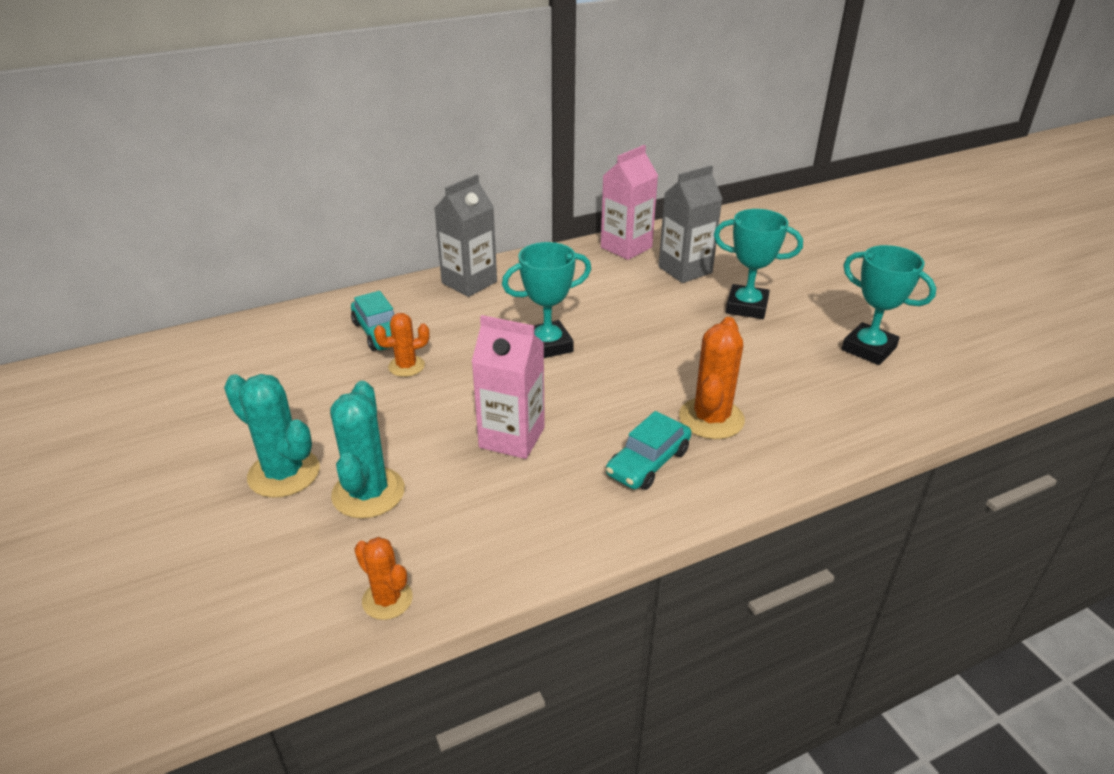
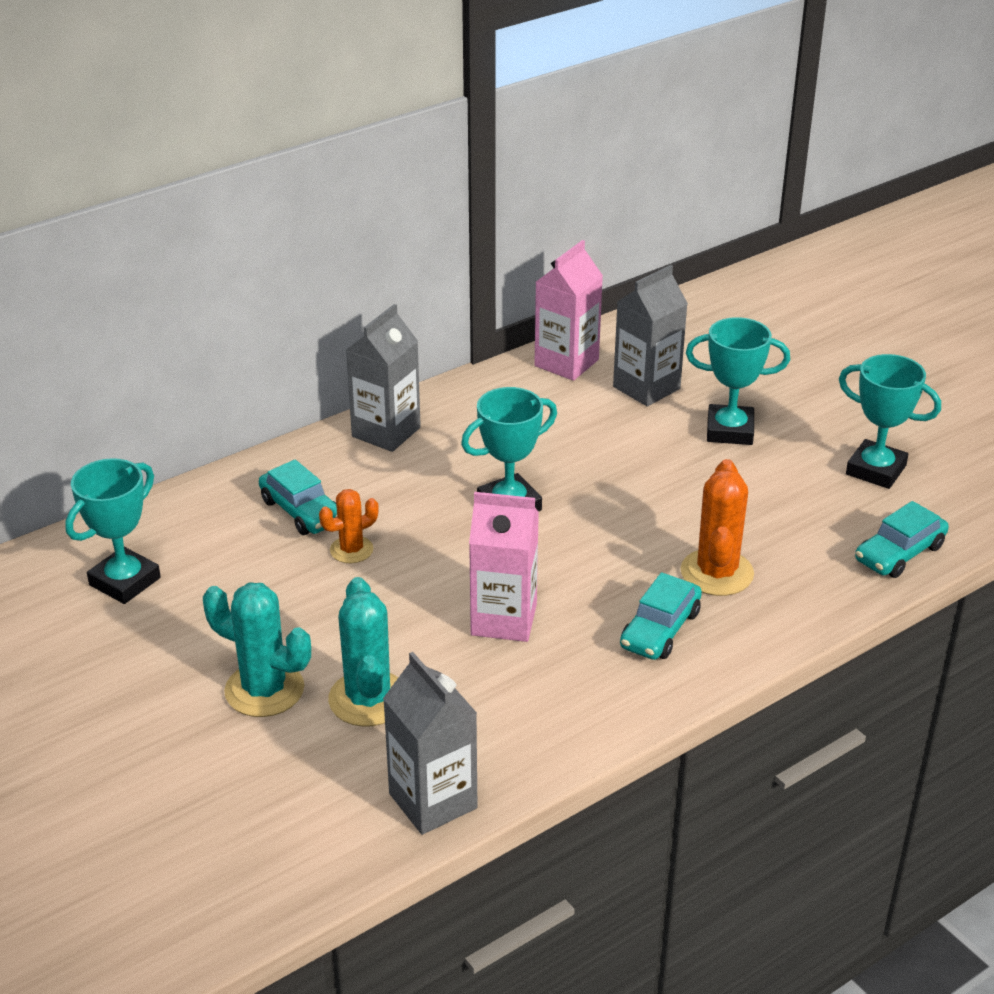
camera: 10 degrees left, 0 degrees up
orange cactus [354,537,413,620] -> grey carton [383,652,477,835]
none -> turquoise trophy [65,458,161,604]
none -> turquoise car [855,501,949,578]

